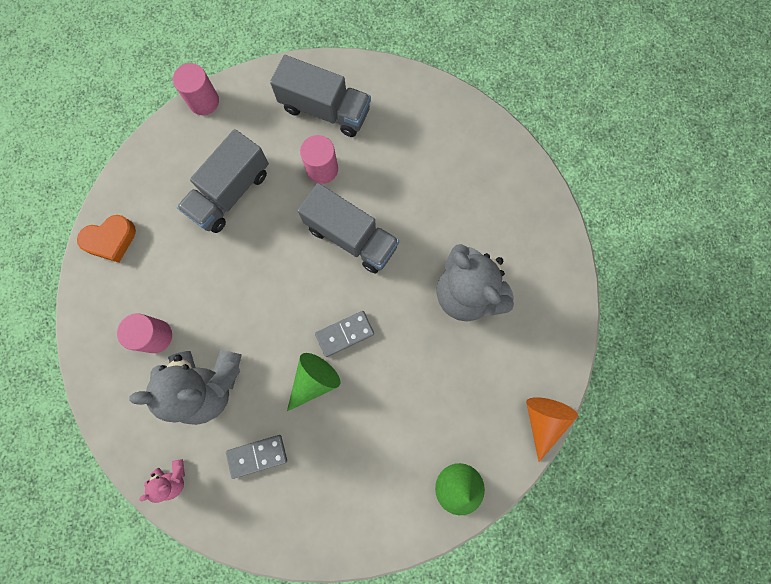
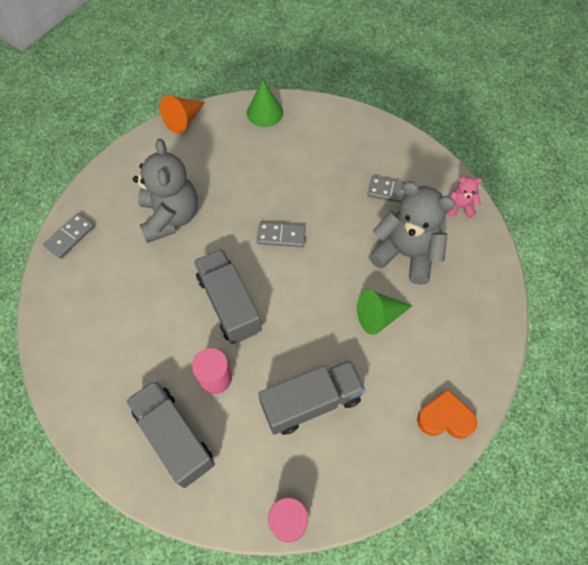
camera: 150 degrees left, 15 degrees down
pink cylinder [117,313,172,353] -> none
green cone [287,353,340,411] -> green cone moved to [357,290,412,335]
none -> grey domino [43,213,95,259]

